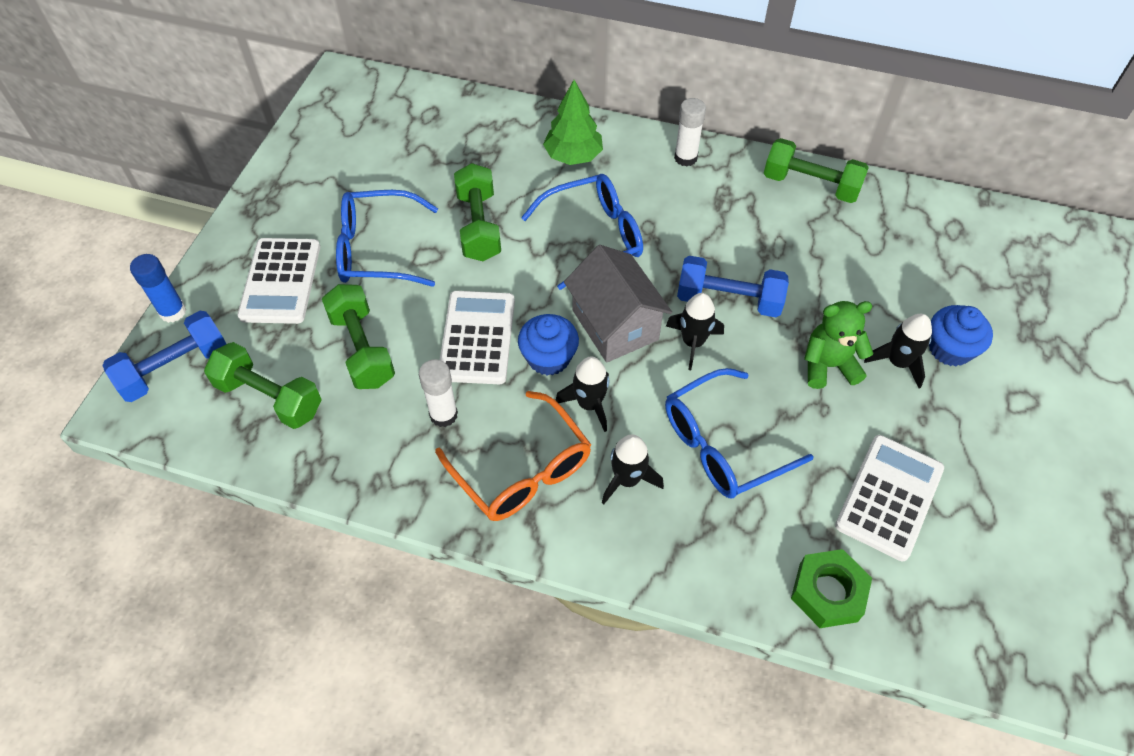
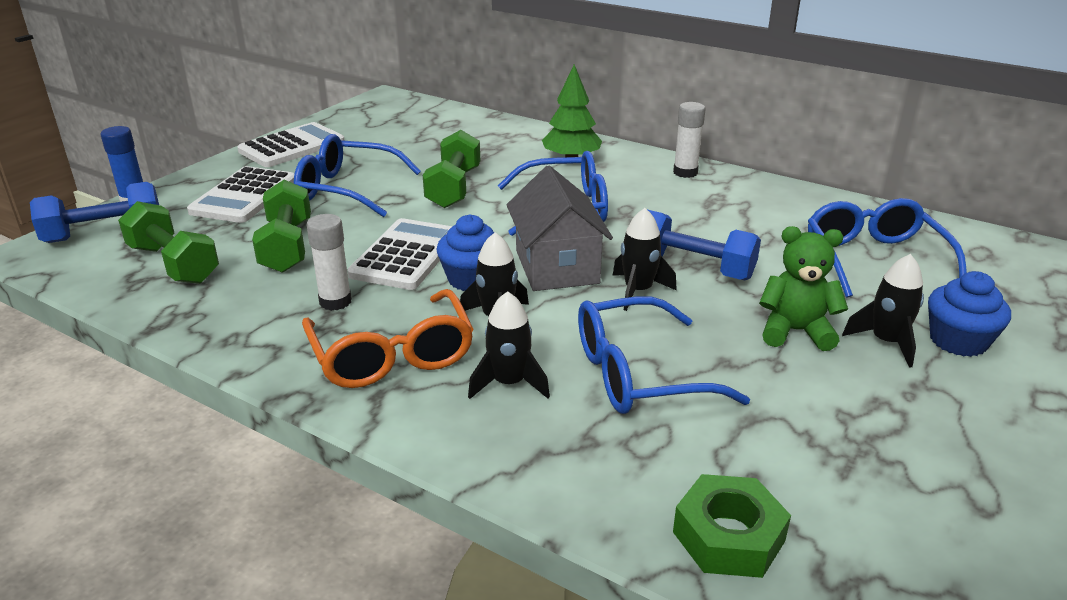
camera: 15 degrees right, 25 degrees down
green dumbbell [764,138,869,203] -> none
white calculator [835,435,944,561] -> white calculator moved to [237,122,345,167]
none -> blue glasses [808,198,967,298]

